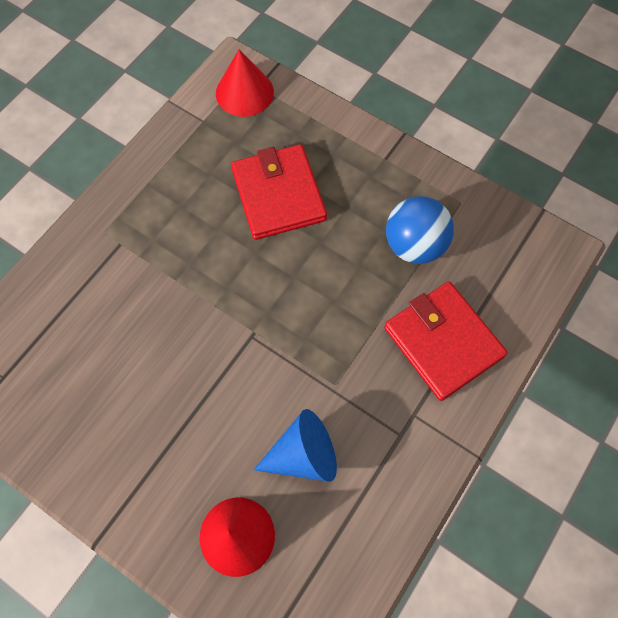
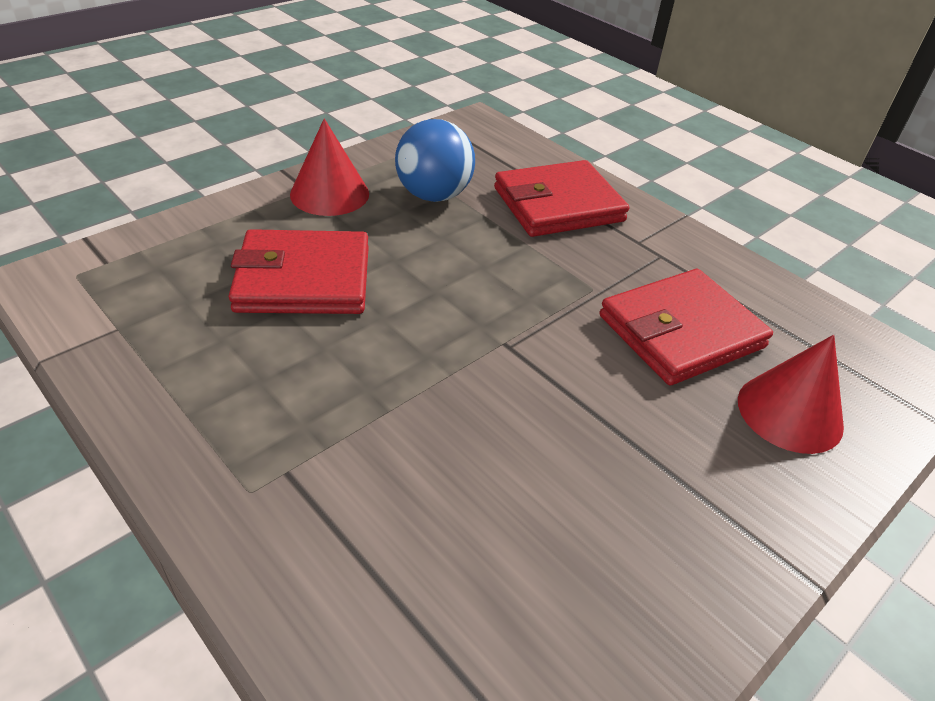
camera: 80 degrees left, 25 degrees down
red cone [216,50,274,117] -> red cone moved to [290,118,369,216]
blue cone [254,409,337,482] -> red wallet [599,269,773,385]

